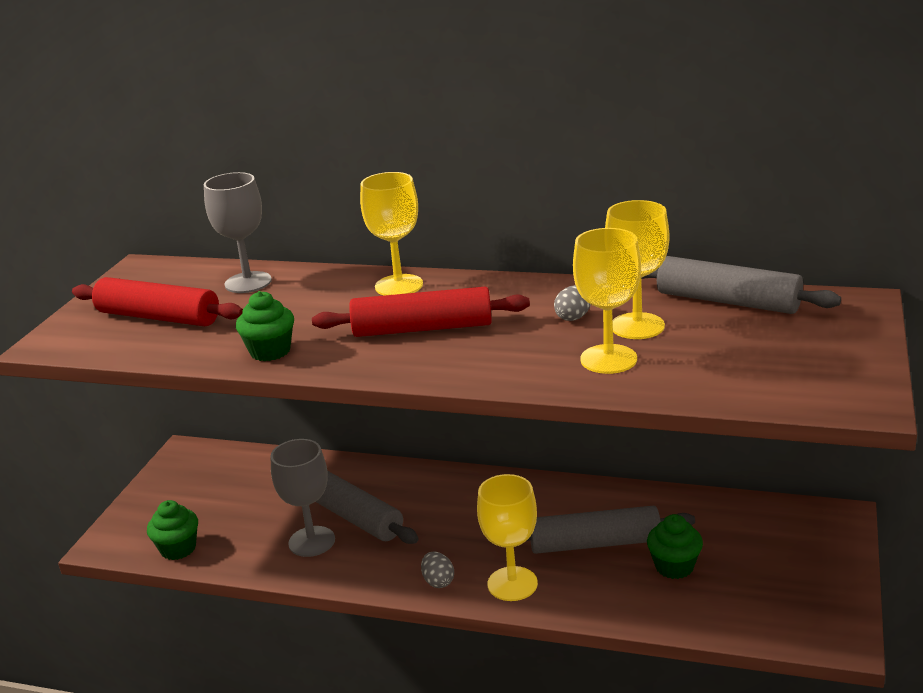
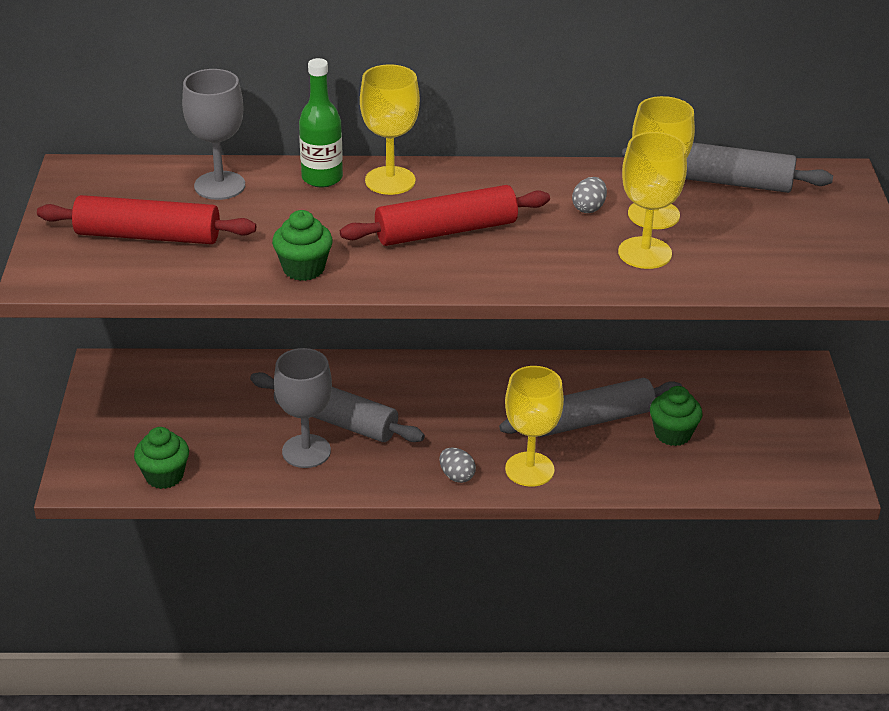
camera: 20 degrees left, 10 degrees up
none -> green bottle [299,58,343,187]

